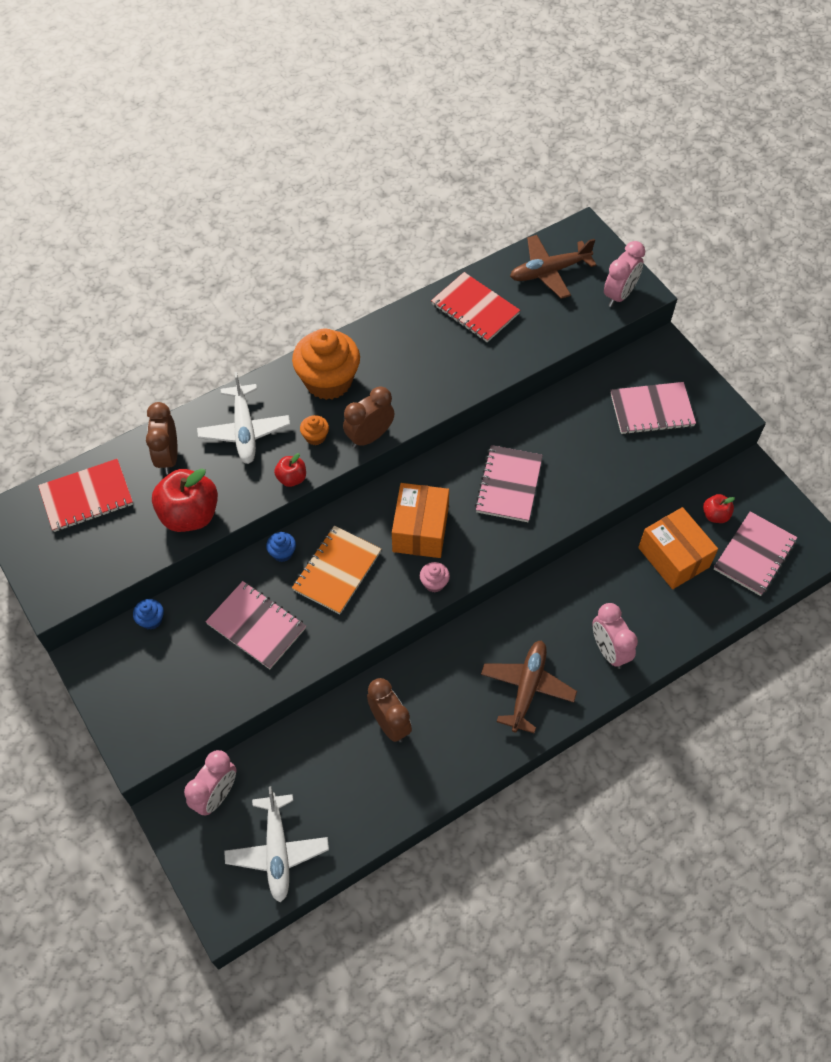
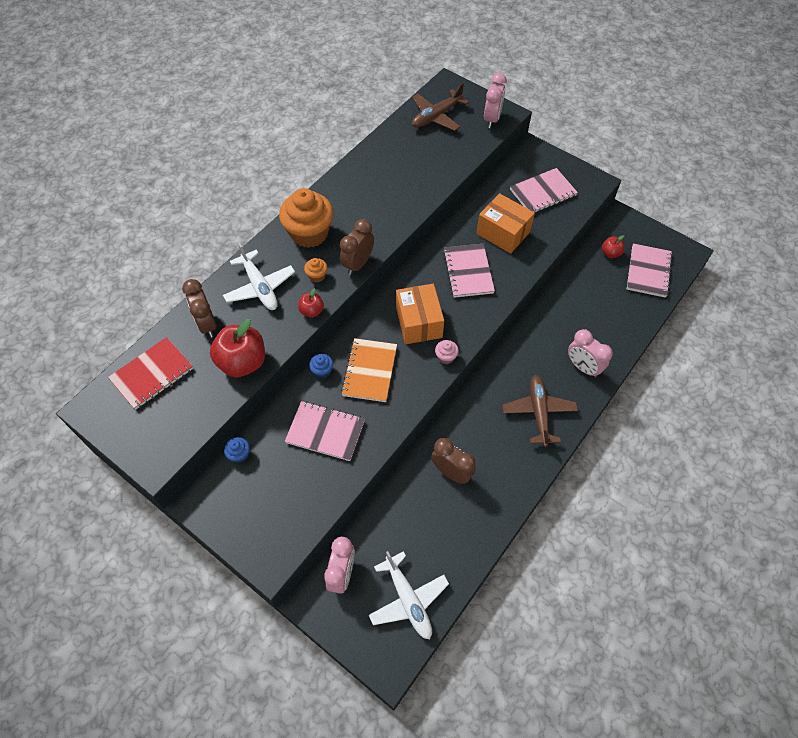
camera: 20 degrees left, 0 degrees up
red notebook [431,272,520,342] -> none
orange box [638,507,718,589] -> orange box moved to [476,193,535,254]

